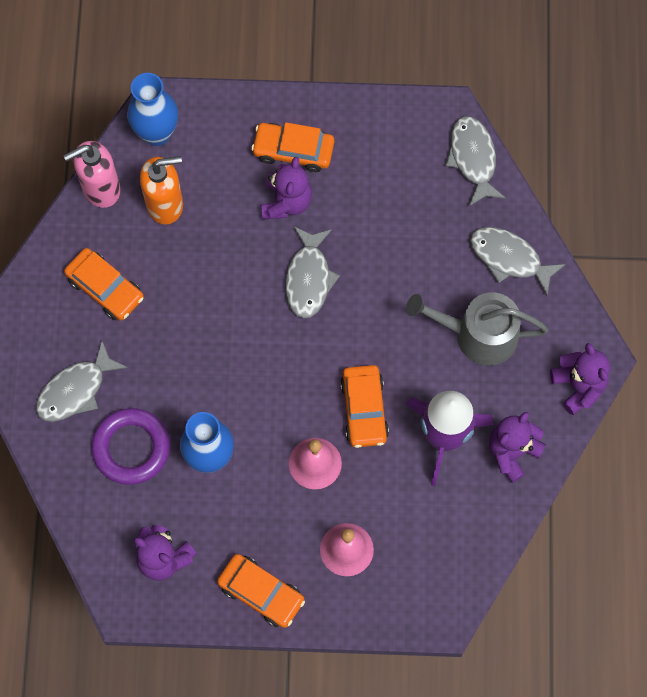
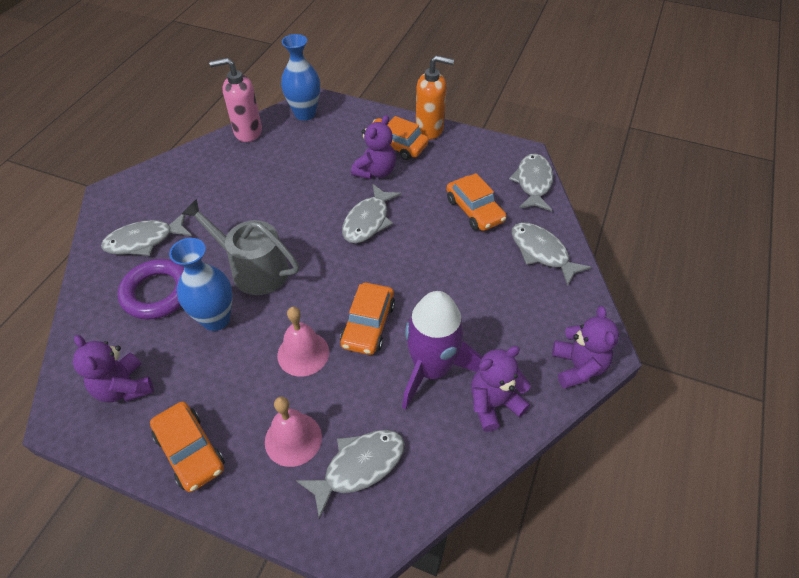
camera: 20 degrees right, 20 degrees down
orange car [64,248,144,320] -> orange car moved to [446,173,506,231]
orange soap dispenser [140,156,183,224] -> orange soap dispenser moved to [416,55,454,139]
grey watering can [406,292,549,366] -> grey watering can moved to [182,199,299,295]
none -> grey fish [296,430,405,519]

